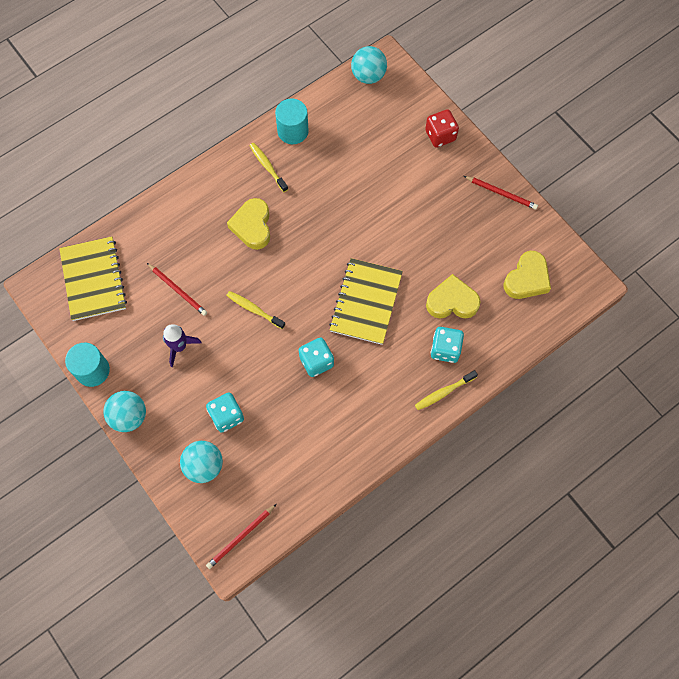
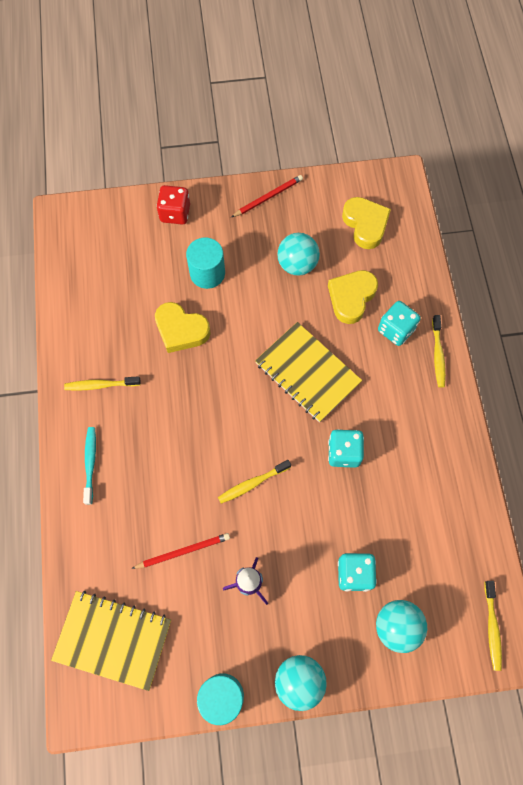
camera: 60 degrees left, 0 degrees up
red pencil [206,504,276,569] -> yellow toothbrush [485,581,502,671]
yellow heart [227,198,270,250] -> yellow heart moved to [155,302,211,353]
turquoise cylinder [275,98,309,144] -> turquoise cylinder moved to [186,238,225,289]
turquoise ball [351,46,387,84] -> turquoise ball moved to [277,233,320,276]
none -> turquoise toothbrush [83,427,96,505]

